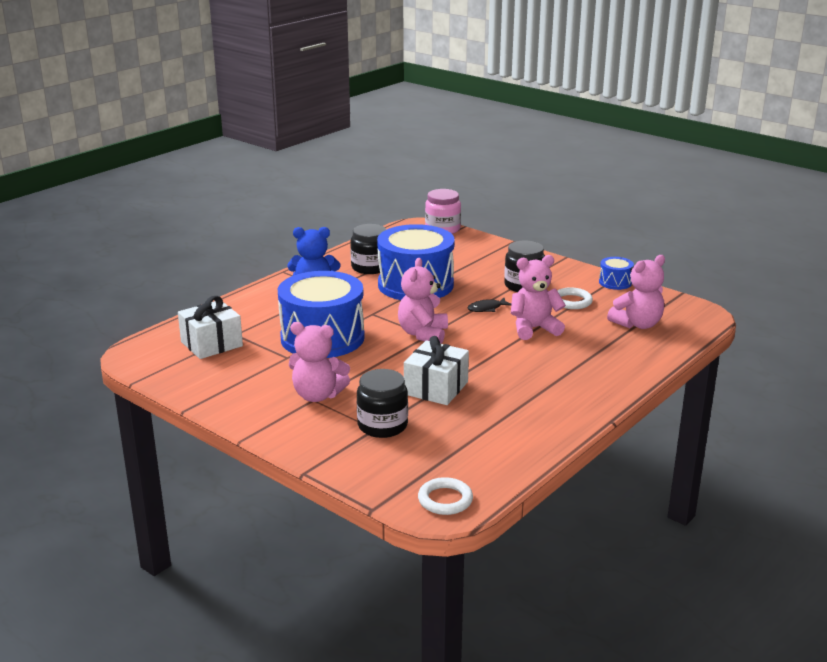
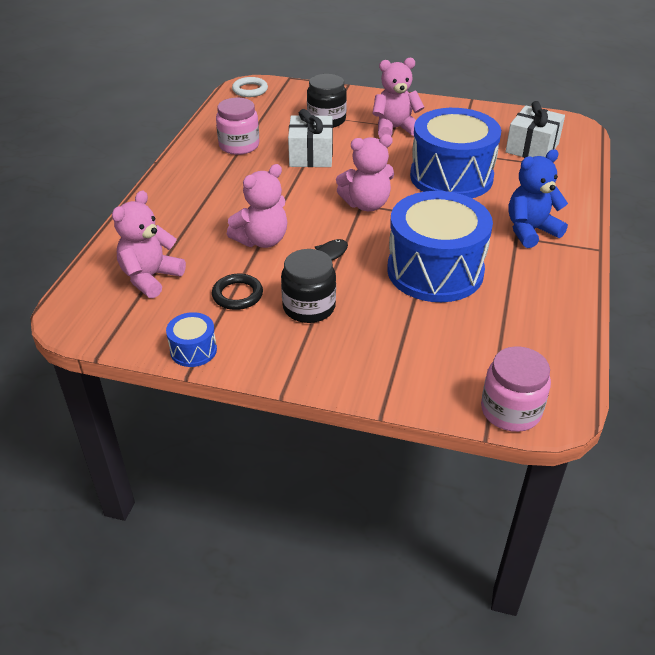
camera: 155 degrees right, 15 degrees up
black jar [350,224,386,274] -> none
pink teddy bear [398,258,448,344] -> pink teddy bear turned 90 degrees clockwise [336,134,394,211]
white ring [557,287,593,309] -> black ring [212,274,263,310]
none -> pink jar [216,98,259,155]

